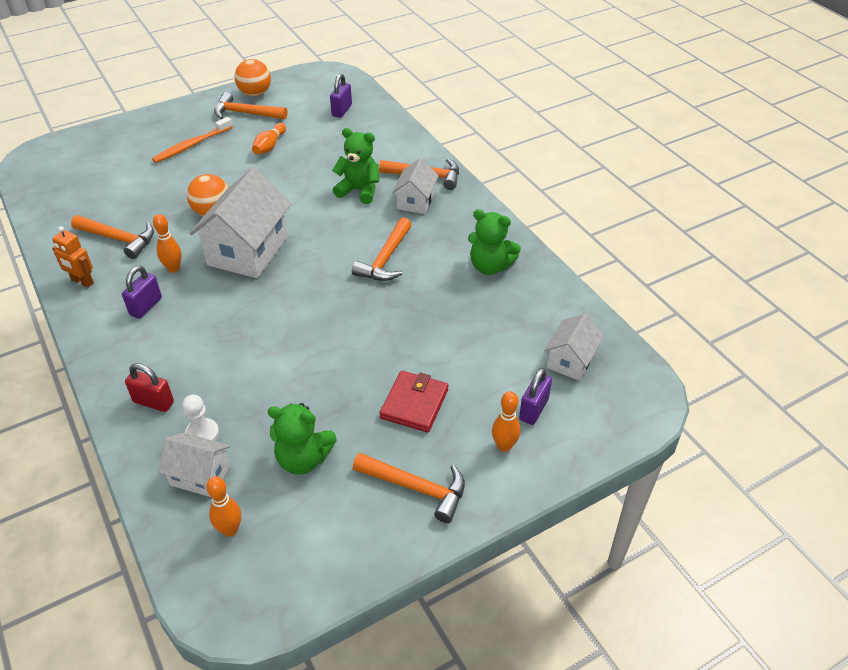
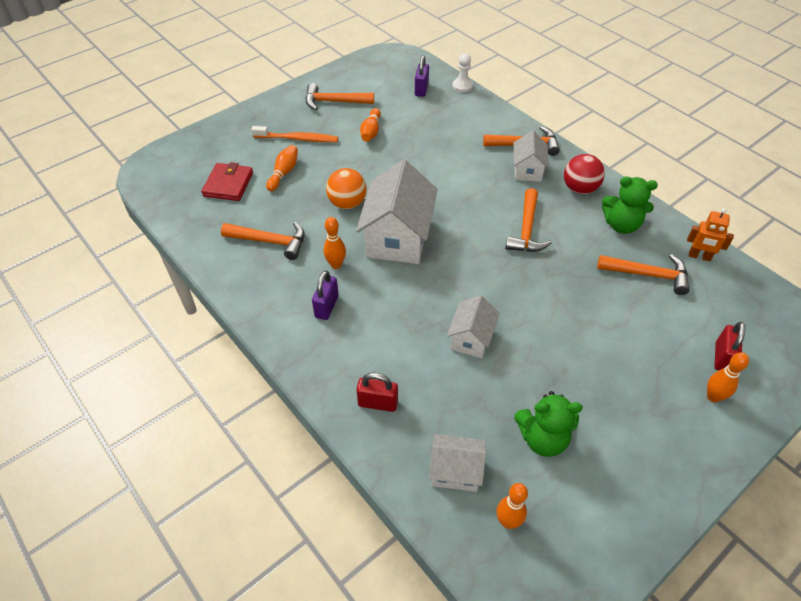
camera: 10 degrees left, 5 degrees up
orange robot [52,226,94,288] -> orange robot moved to [687,208,734,261]
orange toothbrush [152,117,233,163] -> orange toothbrush turned 120 degrees counterclockwise [251,126,338,142]
white pawn [182,395,219,441] -> white pawn moved to [452,54,473,92]
orange ball [235,59,271,96] -> none
green teddy bear [332,128,379,204] -> none
orange hammer [353,453,465,523] -> orange hammer moved to [597,254,689,295]
red wallet [380,371,448,432] -> red wallet moved to [201,162,253,201]
purple padlock [519,368,552,425] -> red padlock [714,322,745,371]
white house [544,313,604,381] -> white house moved to [447,295,499,358]
none -> orange bowling pin [266,145,298,191]
none -> red ball [564,154,605,194]

